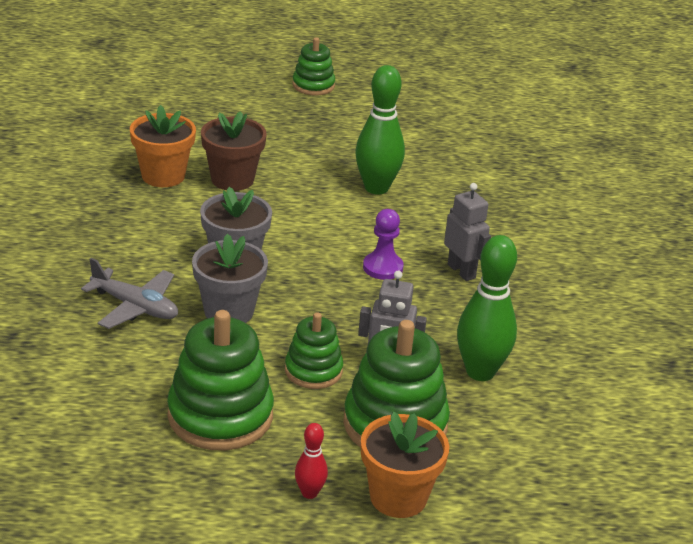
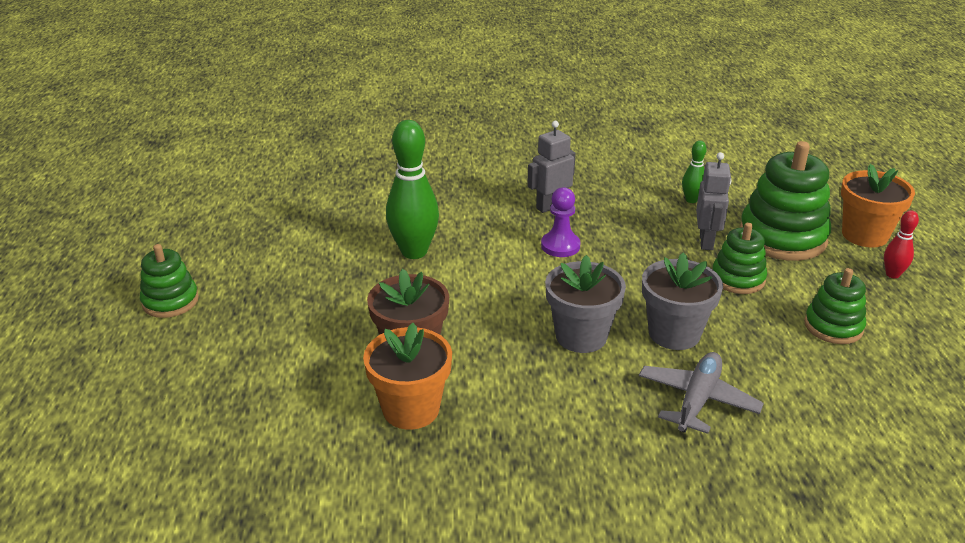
camera: 90 degrees left, 0 degrees up
green stacking toy [167,310,274,451] -> green stacking toy [804,268,866,344], size x0.58
green bowling pin [457,235,517,381] -> green bowling pin [682,141,707,203], size x0.50

